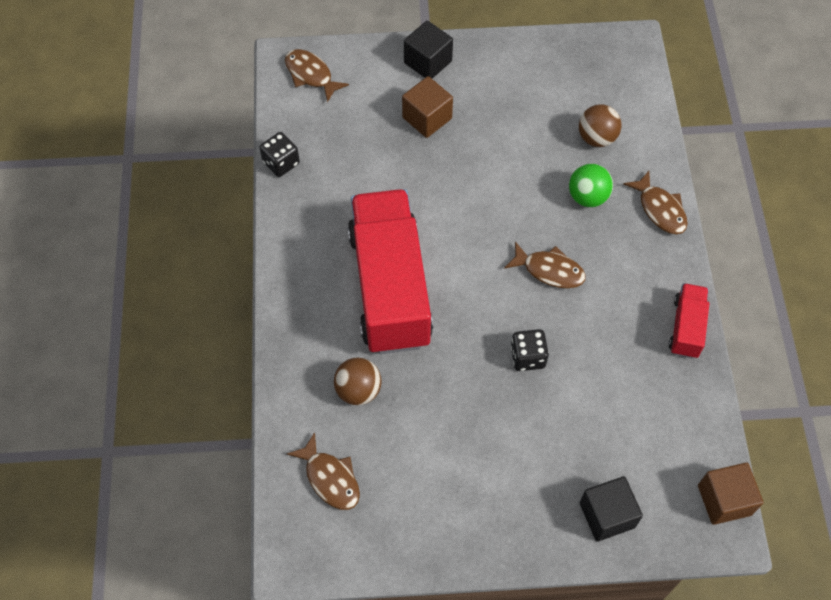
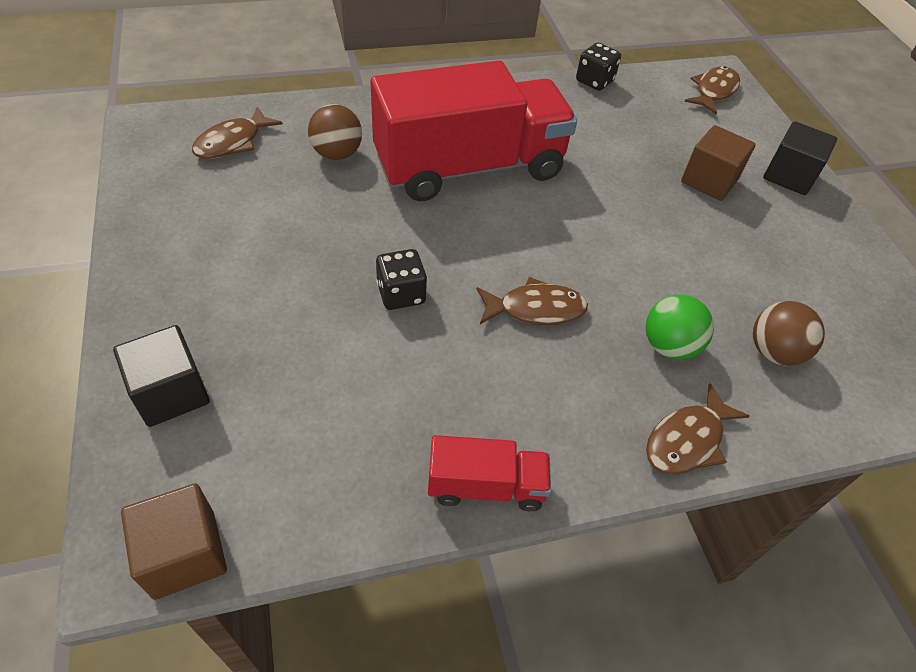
camera: 75 degrees right, 10 degrees down
brown fish [504,241,586,288] -> brown fish turned 105 degrees counterclockwise [477,277,588,325]

